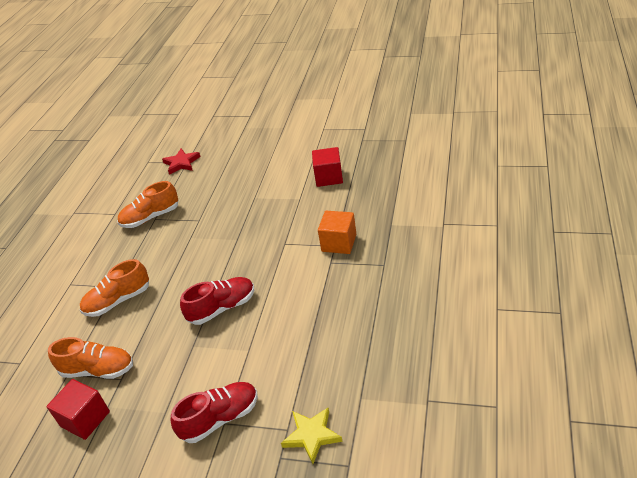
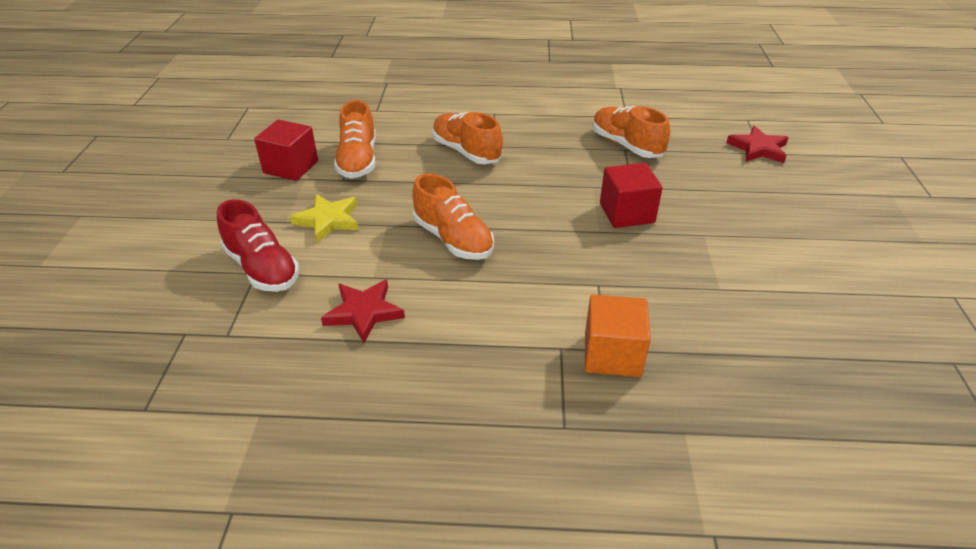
camera: 75 degrees right, 0 degrees up
red shoe [180,277,254,325] -> orange shoe [412,173,494,260]
yellow star [281,408,343,464] -> yellow star moved to [290,194,359,242]
red cube [312,147,343,187] -> red cube moved to [600,163,663,228]
none -> red star [321,279,405,343]

